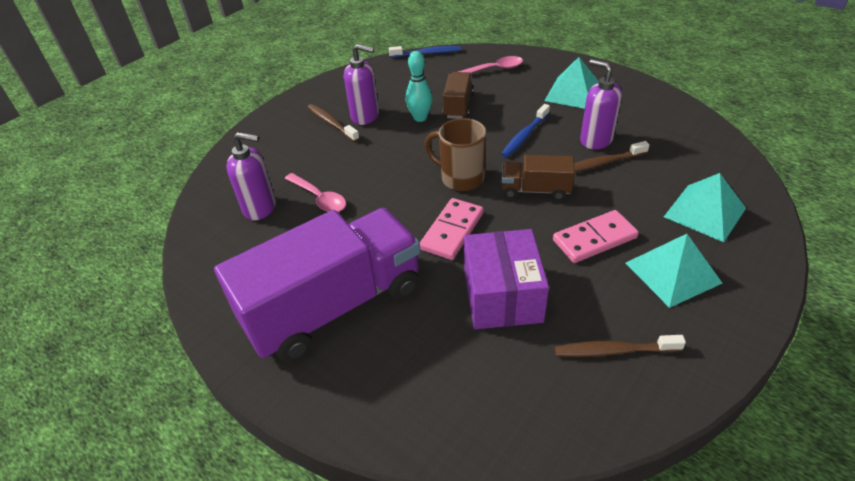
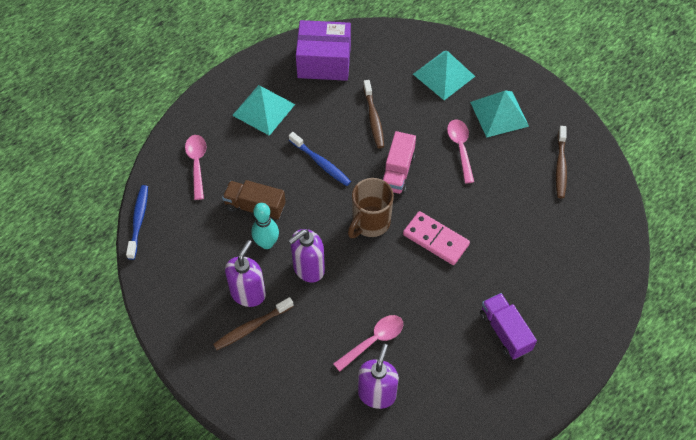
camera: 85 degrees left, 15 degrees up
purple truck [214,208,421,362] -> purple truck [480,293,537,360], size x0.46
purple box [464,229,549,329] -> purple box moved to [296,20,351,81]
brown truck [502,155,575,200] -> pink truck [382,131,416,194]
pink domino [553,210,639,263] -> pink spoon [447,119,474,184]
purple soap dispenser [580,59,622,150] -> purple soap dispenser moved to [288,229,325,283]

